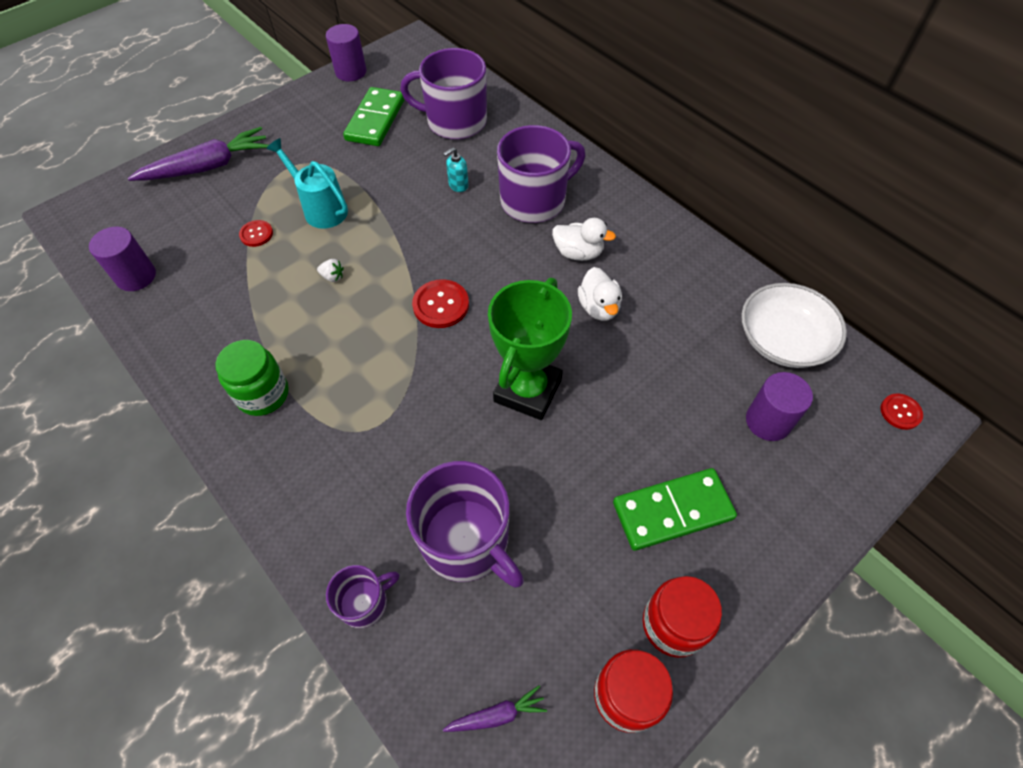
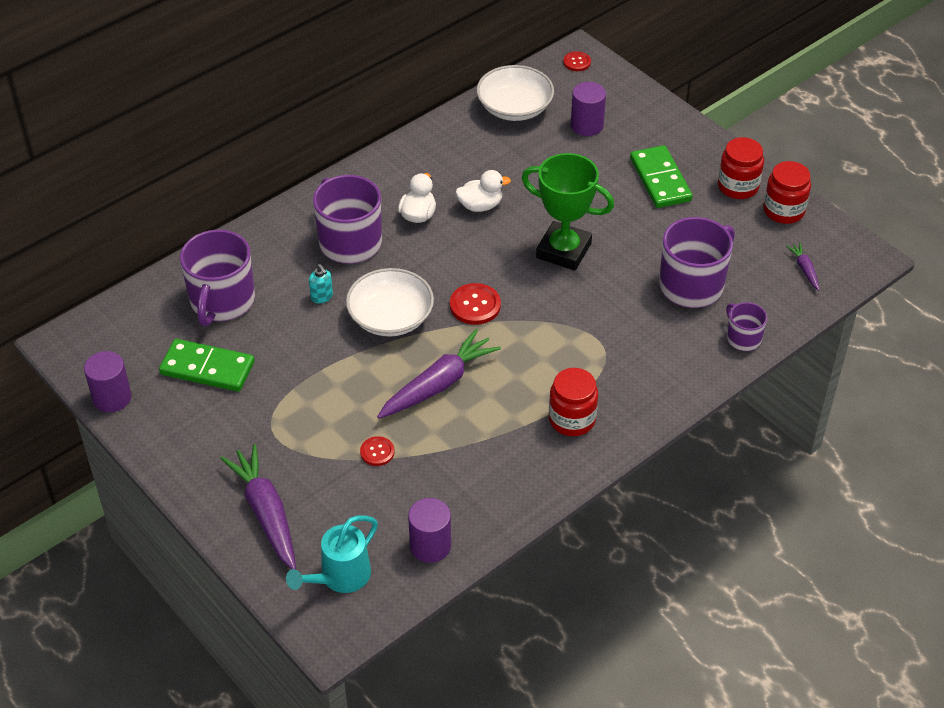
camera: 90 degrees left, 10 degrees down
green jar [215,340,289,416] -> red jar [549,368,598,436]
turquoise watering can [266,138,348,229] -> turquoise watering can moved to [286,515,378,593]
white strawberry [317,259,344,282] -> purple carrot [377,329,501,419]
none -> white bowl [346,268,434,337]

